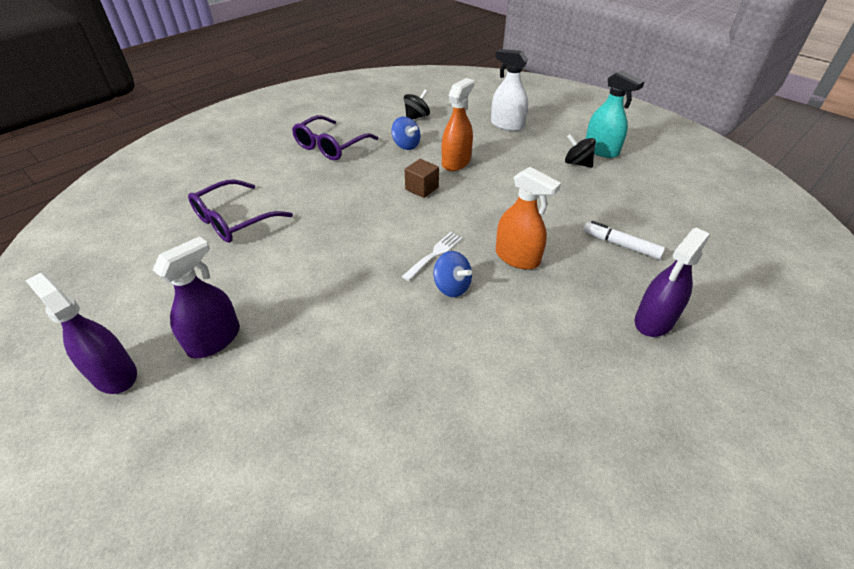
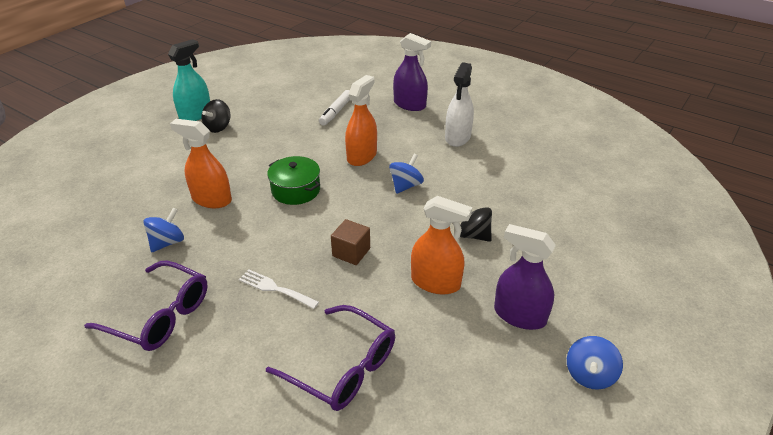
camera: 100 degrees left, 5 degrees down
purple spray bottle [25,273,137,394] -> blue spinning top [567,336,623,390]
white fork [402,232,463,281] -> white fork moved to [239,269,319,309]
black spinning top [404,90,430,120] -> black spinning top moved to [460,203,492,242]
brown cube [405,159,439,198] -> brown cube moved to [331,219,370,265]
white spray bottle [491,49,528,131] -> white spray bottle moved to [445,62,474,147]
none -> green pot [267,156,320,205]
none -> orange spray bottle [411,196,472,294]

